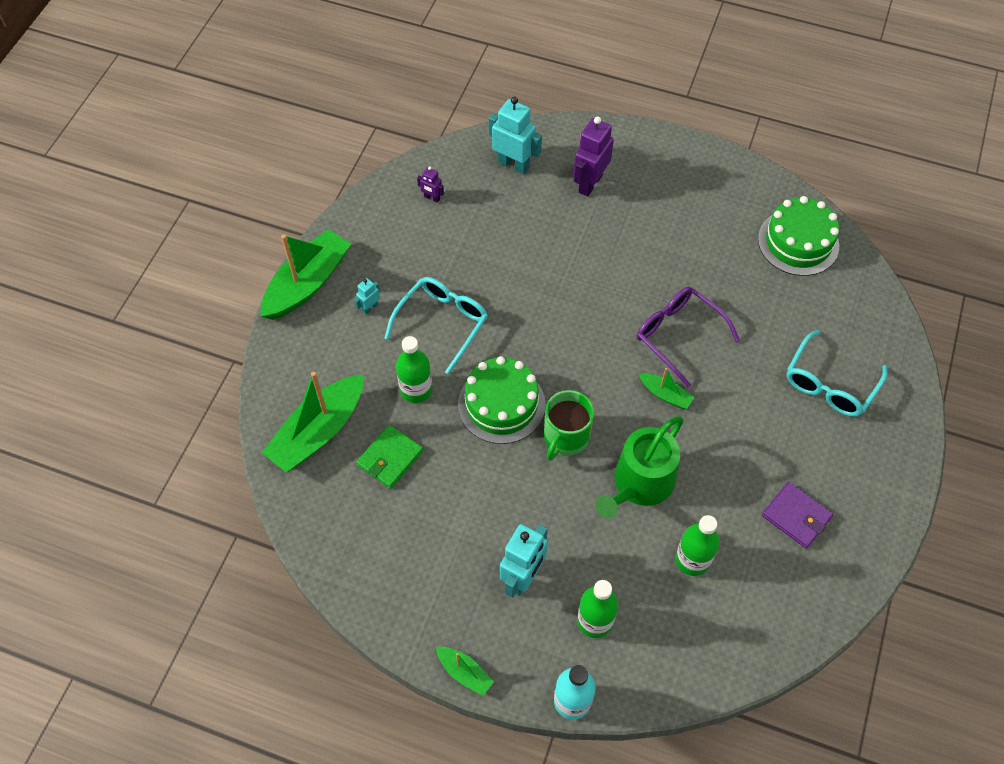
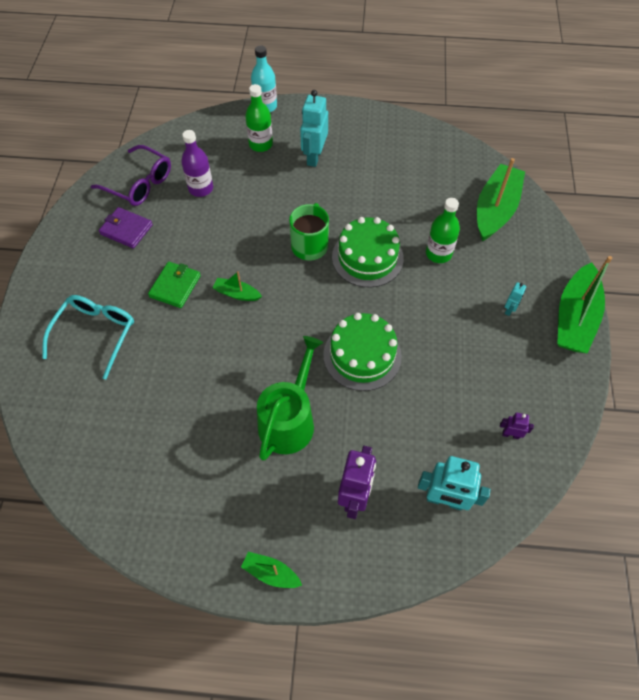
camera: 165 degrees right, 0 degrees up
green wallet [356,425,423,489] -> green wallet moved to [148,261,201,308]
turquoise glasses [384,277,488,375] -> none
green boat [436,647,494,696] -> green boat moved to [241,552,302,588]
green watering can [595,416,683,518] -> green watering can moved to [257,336,323,461]
purple glasses [637,287,740,387] -> purple glasses moved to [91,145,171,206]
green bottle [675,515,720,576] -> purple bottle [181,130,213,197]
green cake [758,196,839,276] -> green cake moved to [323,313,402,391]

